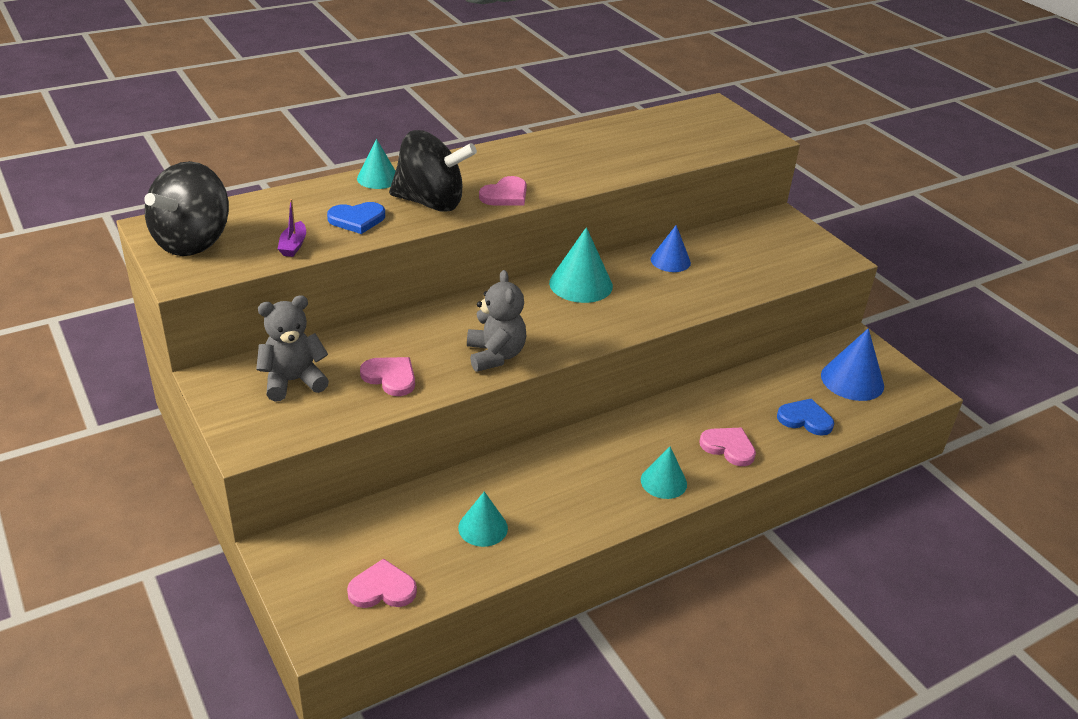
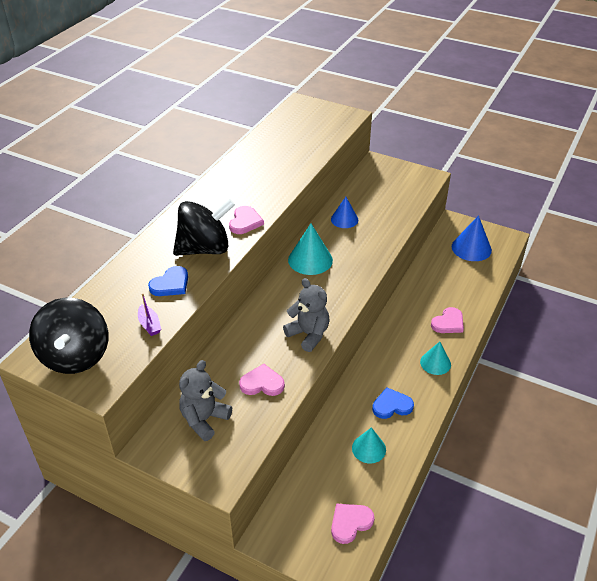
camera: 30 degrees left, 5 degrees up
turquoise cone [357,139,395,189] -> none
pink heart [699,428,756,466] -> pink heart turned 135 degrees clockwise [431,307,464,333]
blue heart [777,399,834,436] -> blue heart moved to [372,387,414,419]

